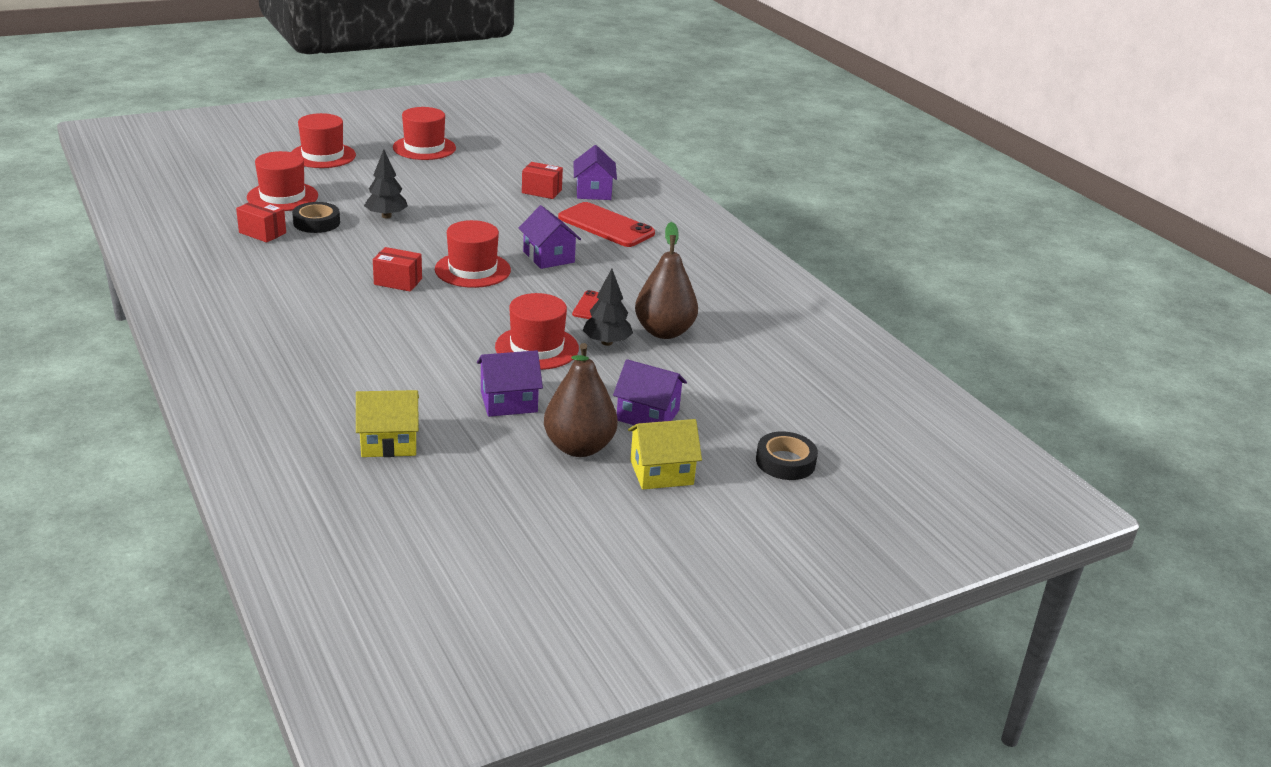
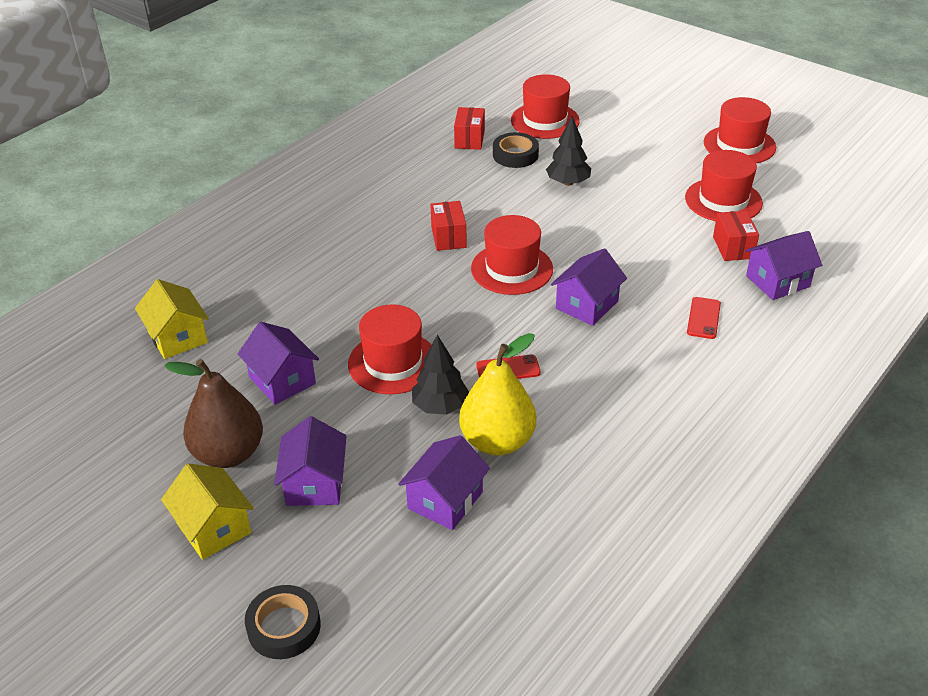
camera: 70 degrees right, 10 degrees up
red hat [291,113,356,168] -> red hat moved to [685,150,763,221]
red phone [558,202,655,247] -> red phone [687,297,721,339], size x0.49
brown pear [635,222,698,339] -> yellow pear [459,333,536,456]
none -> purple house [398,435,490,530]

